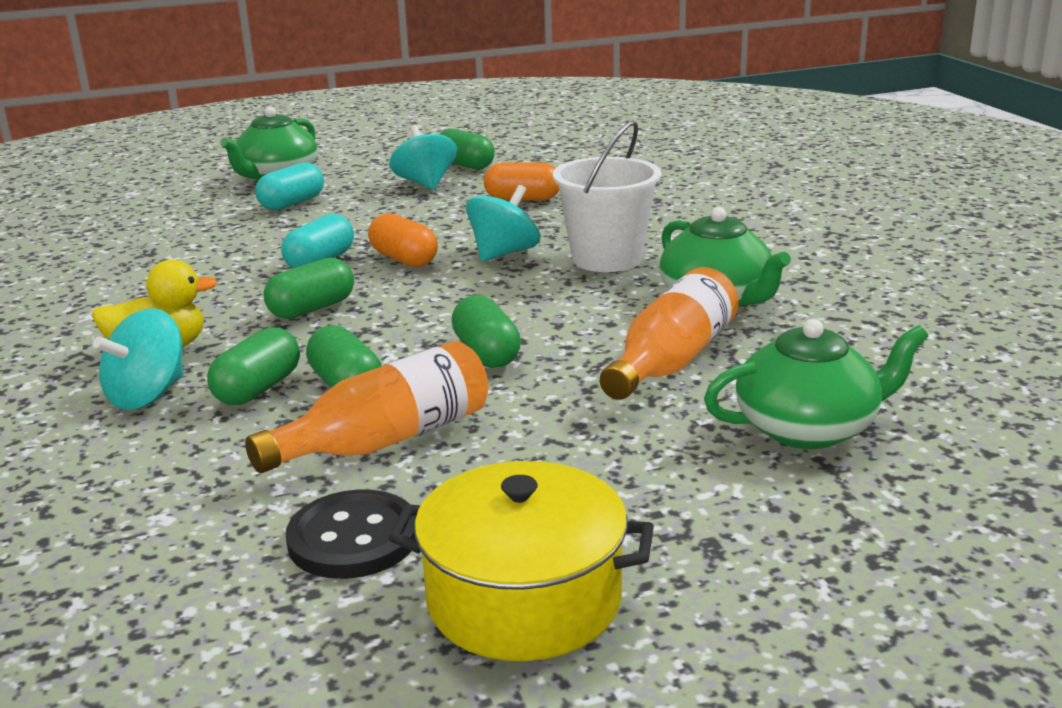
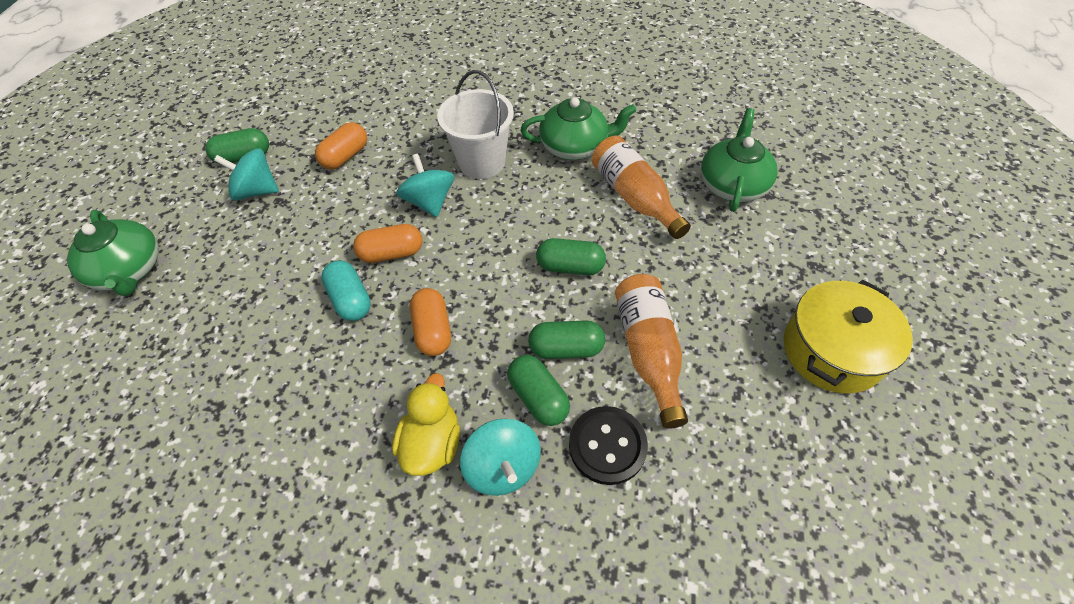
camera: 60 degrees left, 30 degrees up
turquoise capsule [255,163,324,210] -> none
green capsule [263,258,354,319] -> orange capsule [410,288,451,356]
black button [286,489,416,579] -> black button moved to [569,406,648,485]

